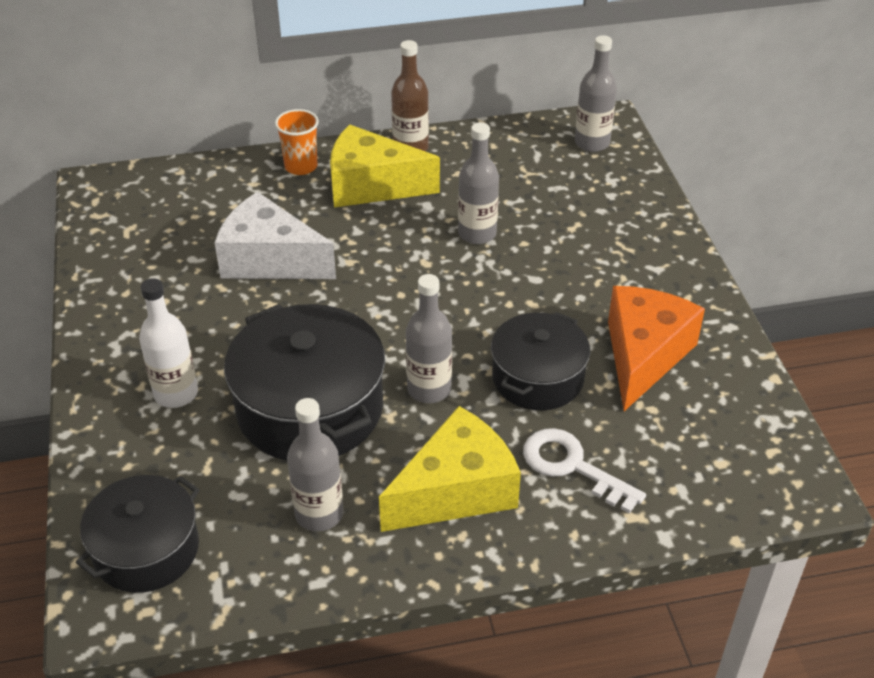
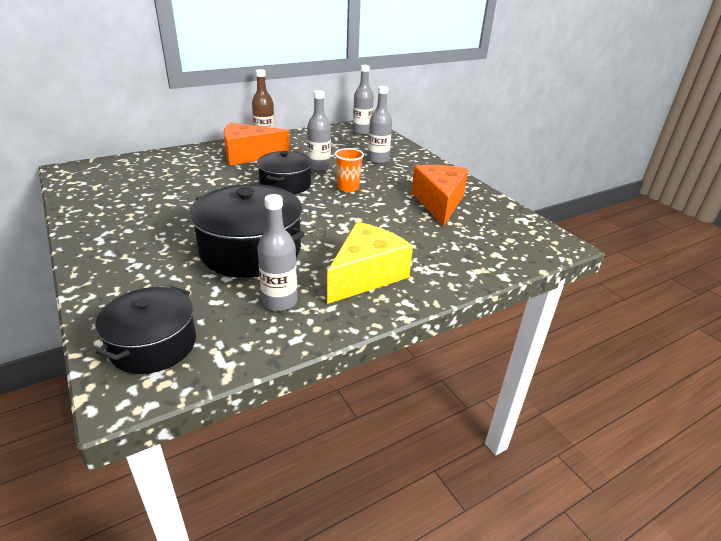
camera: 20 degrees left, 10 degrees down
white bottle [139,278,198,408] -> none
white cheese [214,192,336,279] -> none
orange cup [275,109,319,175] -> orange cup moved to [335,148,364,192]
yellow cheese [330,125,440,208] -> orange cheese [223,123,290,165]
grey bottle [406,274,452,403] -> grey bottle moved to [368,86,392,164]
black pot [491,312,590,410] -> black pot moved to [257,151,312,194]
white key [523,428,646,514] -> none

